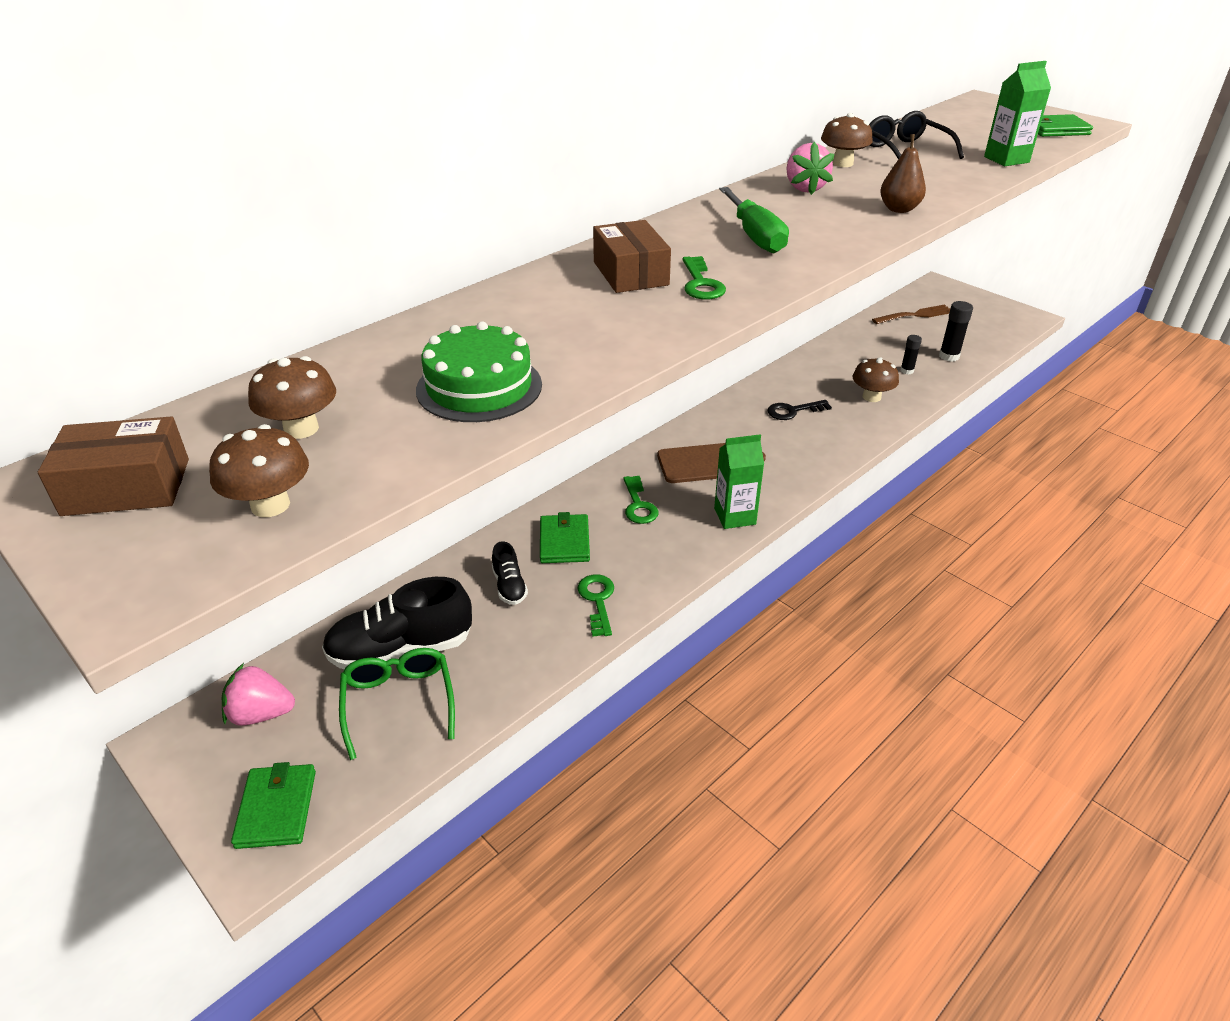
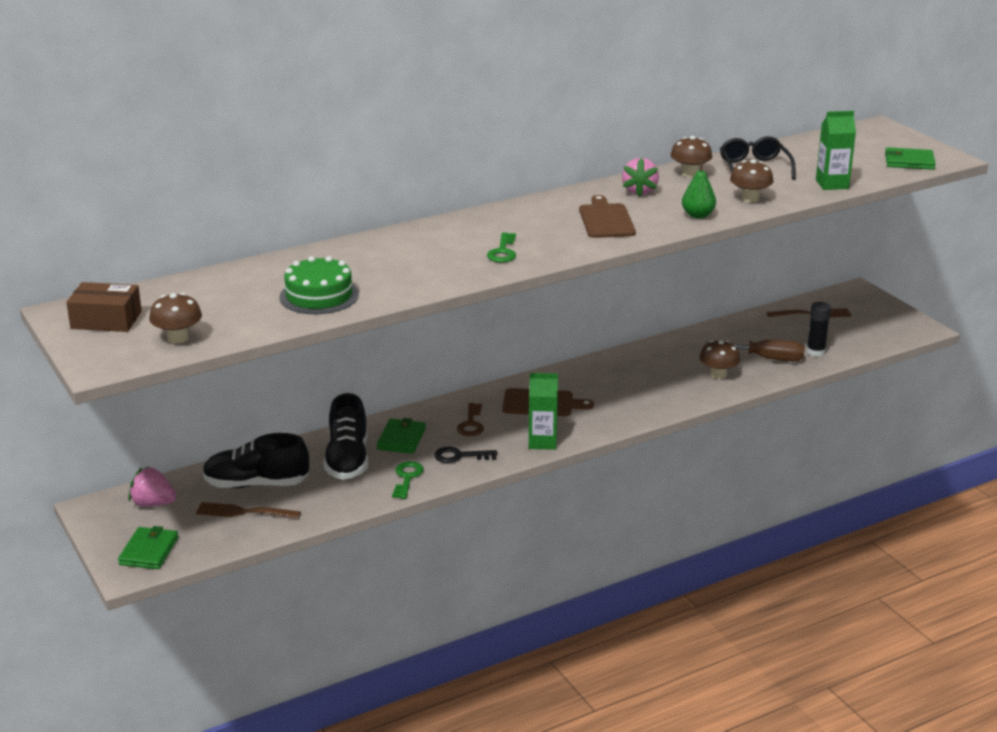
camera: 15 degrees right, 10 degrees down
brown mushroom [248,356,336,439] -> brown mushroom moved to [730,159,774,202]
green glasses [339,648,455,760] -> brown fork [196,502,301,519]
black shoe [492,541,528,605] -> black shoe [324,393,368,480], size x1.98
brown box [593,220,671,293] -> none
green key [623,476,659,524] -> brown key [457,403,484,436]
green screwdriver [719,187,789,253] -> none
black key [768,400,832,420] -> black key moved to [434,447,497,463]
brown pear [880,134,926,213] -> green pear [682,161,716,219]
black glue stick [900,335,922,374] -> brown screwdriver [705,340,805,361]
none -> brown cutting board [579,195,636,238]

